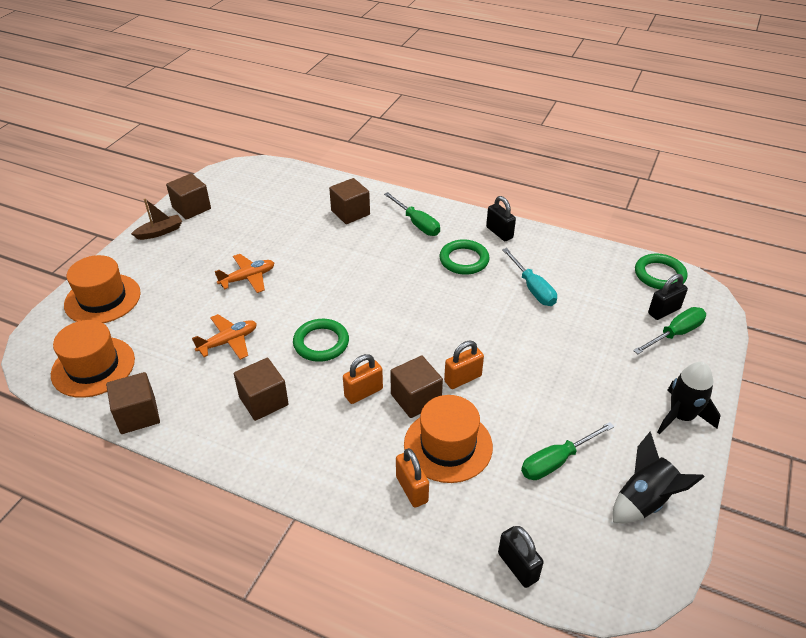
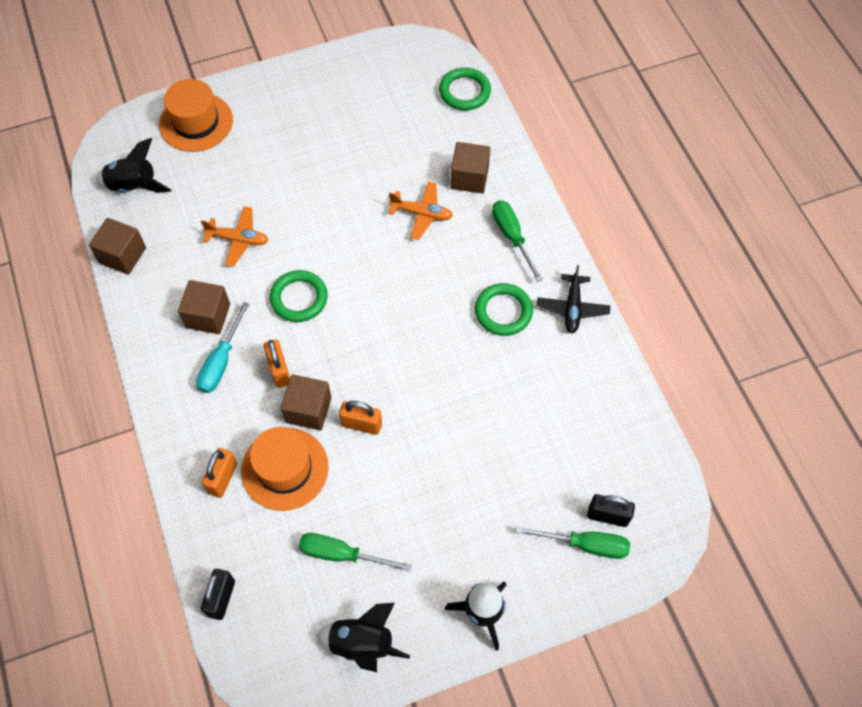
camera: 45 degrees right, 20 degrees up
orange hat [51,320,135,398] -> black rocket [96,138,171,193]
brown boat [131,198,182,240] -> none
brown cube [166,173,211,220] -> none
orange plane [215,254,274,293] -> orange plane moved to [389,181,453,240]
orange padlock [343,354,383,404] -> orange padlock turned 60 degrees clockwise [263,339,290,388]
green screwdriver [384,192,440,236] -> green screwdriver turned 150 degrees clockwise [492,200,543,282]
black padlock [486,196,516,241] -> black plane [537,265,610,333]
turquoise screwdriver [502,248,557,306] -> turquoise screwdriver moved to [196,302,249,393]
green ring [635,253,687,289] -> green ring moved to [439,67,491,110]

